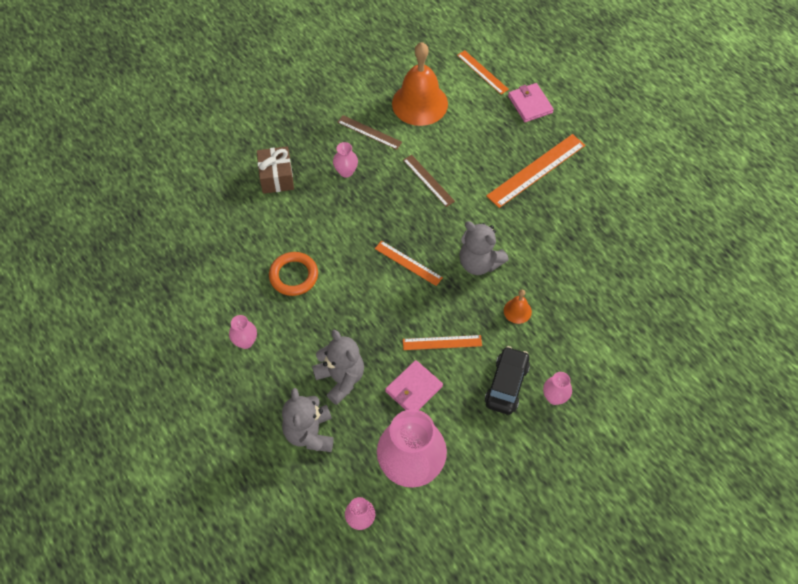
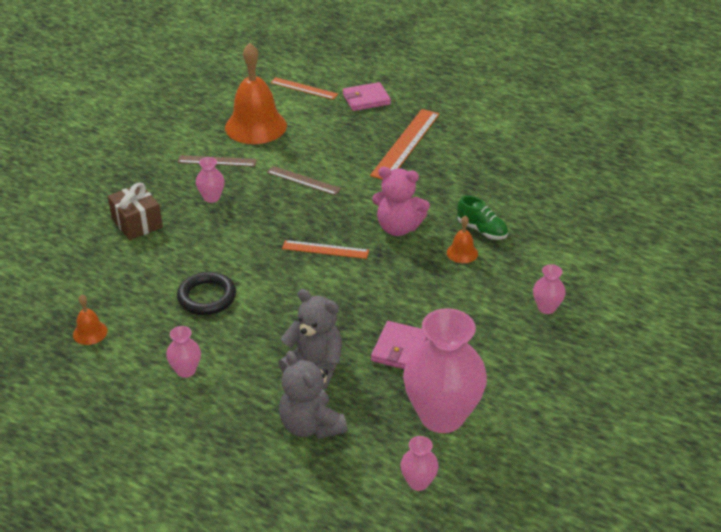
camera: 25 degrees left, 20 degrees down
orange ring [269,252,318,296] -> black ring [177,272,236,315]
orange ruler [403,335,482,350] -> none
grey teddy bear [459,221,509,275] -> pink teddy bear [372,167,430,236]
black car [484,346,530,415] -> none
pink wallet [508,83,554,122] -> pink wallet turned 60 degrees counterclockwise [343,82,391,111]
none -> orange bell [73,294,108,345]
none -> green shoe [457,195,508,240]

